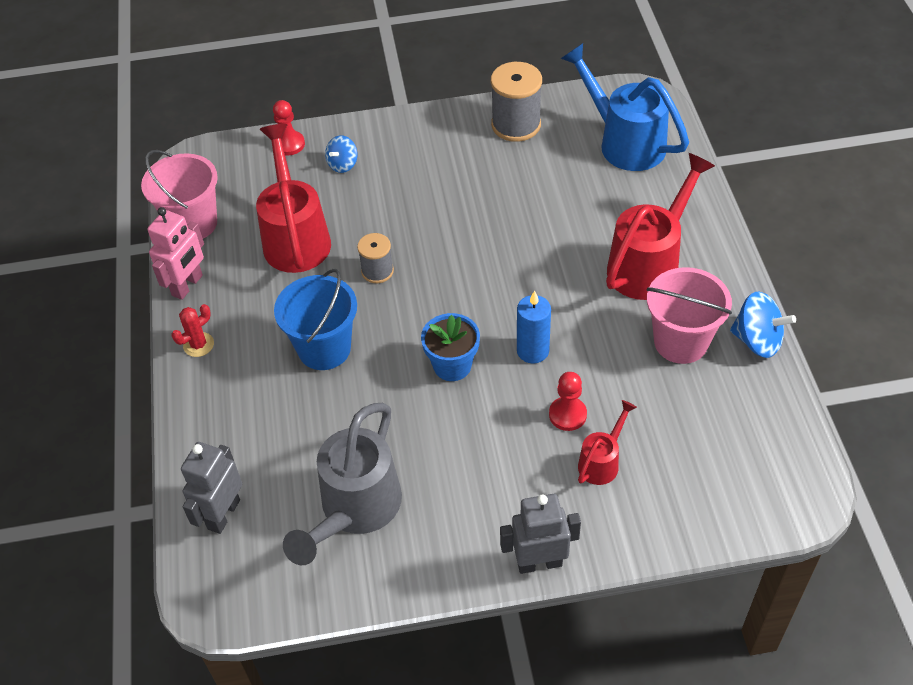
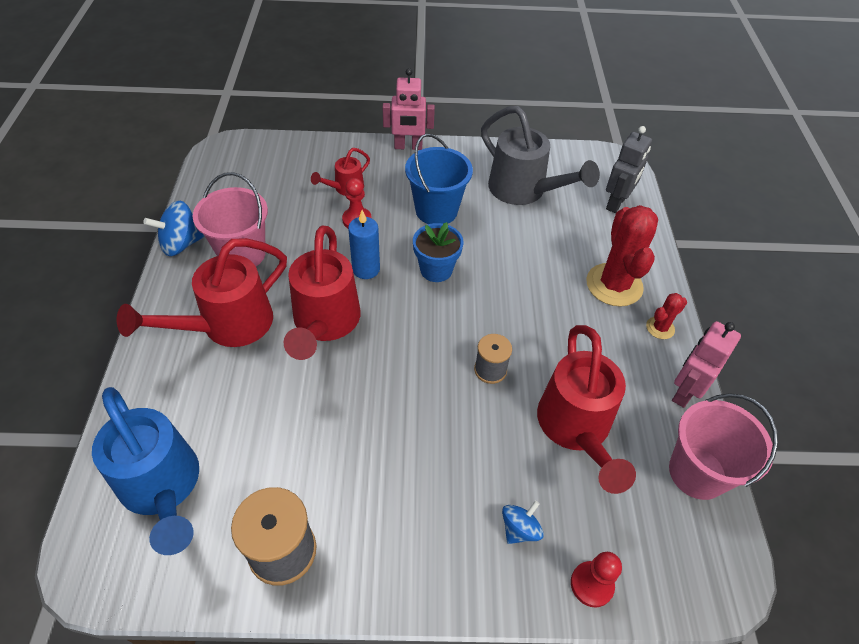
camera: 175 degrees left, 0 degrees up
blue bucket [274,268,357,370] -> blue bucket moved to [405,134,473,224]
grey watering can [283,403,402,565] -> grey watering can turned 105 degrees clockwise [481,106,600,205]
grey robot [500,494,581,574] -> pink robot [383,68,435,150]
blue spinning top [730,292,796,358] -> blue spinning top turned 60 degrees counterclockwise [143,201,205,256]
none -> red watering can [284,226,361,360]
none -> red cactus [586,205,658,307]

